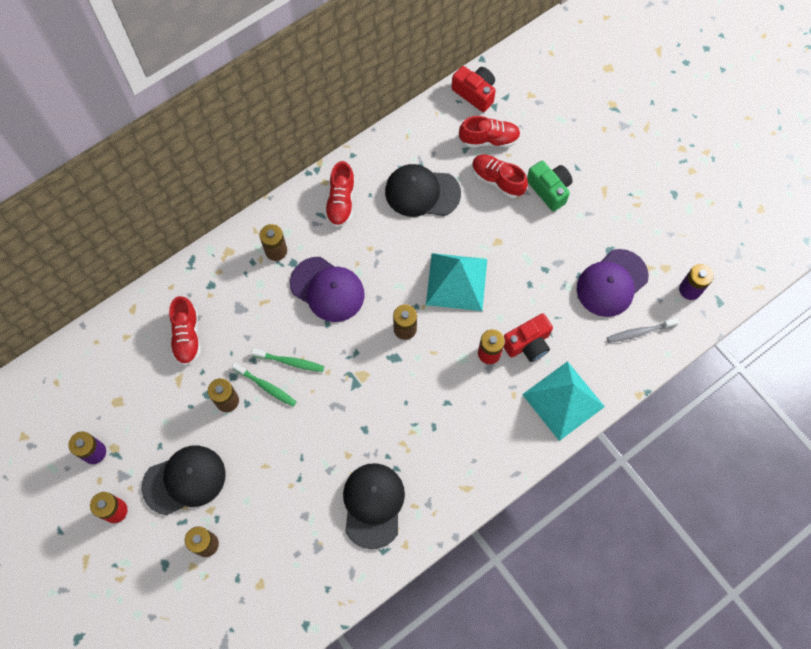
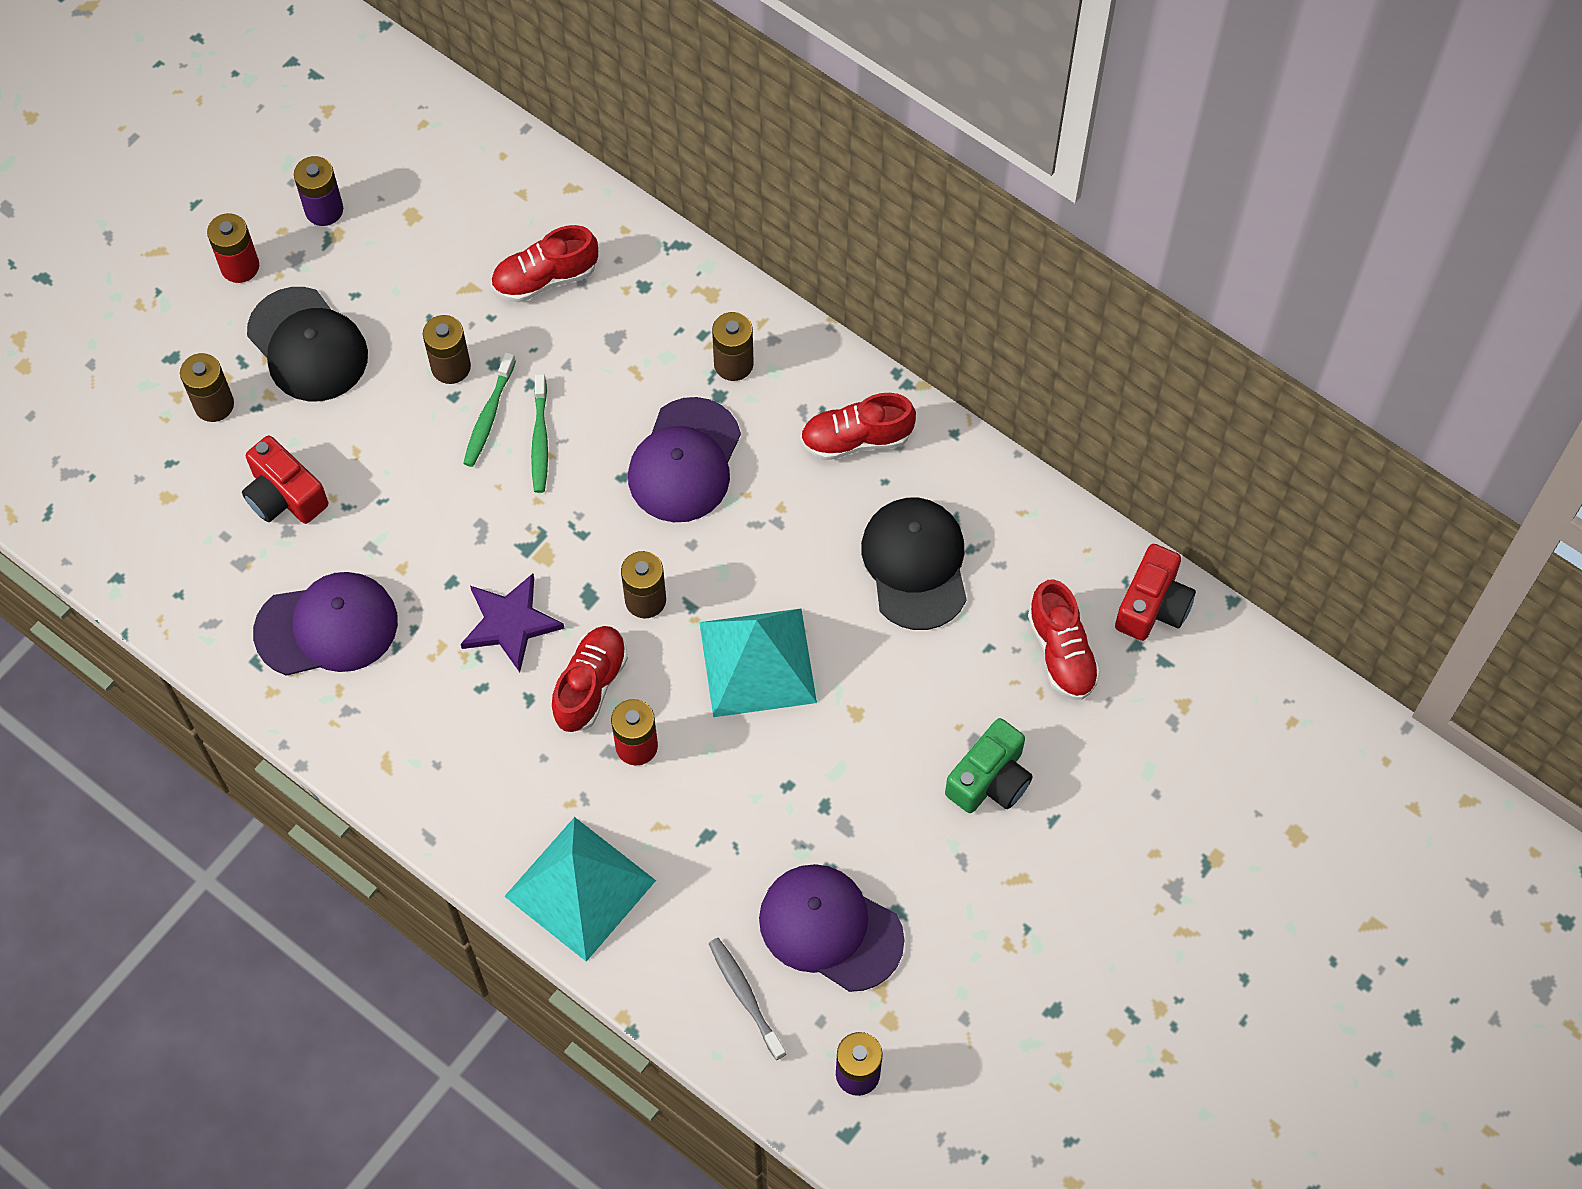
camera: 75 degrees right, 5 degrees down
black cap [343,463,405,549] -> purple cap [253,572,398,676]
red shoe [472,155,528,198] -> red shoe moved to [551,626,628,732]
red camera [504,313,553,362] -> red camera moved to [242,435,328,524]
none -> purple star [461,574,565,672]

